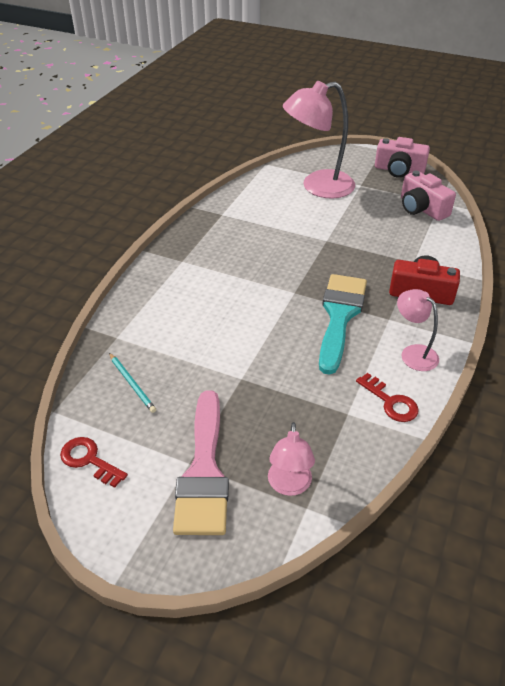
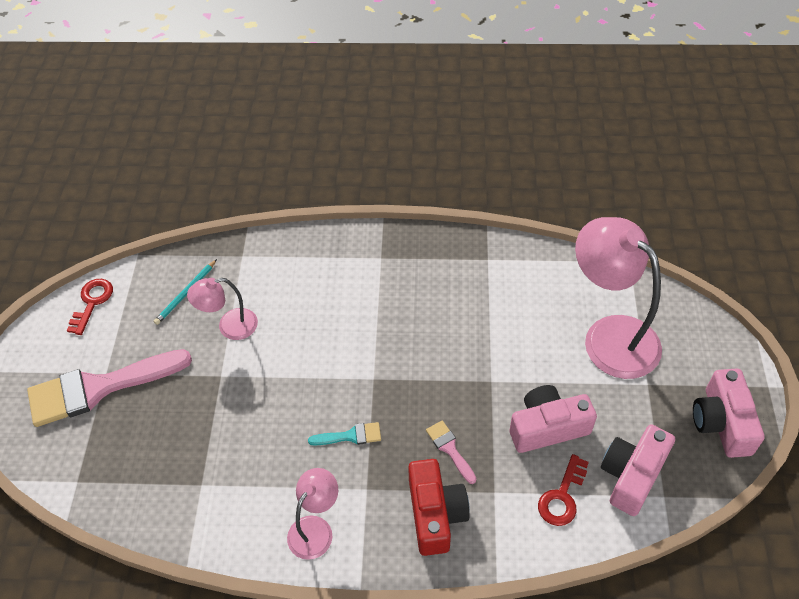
camera: 70 degrees right, 10 degrees up
pink lamp [268,422,315,496] -> pink lamp moved to [187,278,258,340]
turquoise brush [319,274,367,375] -> turquoise brush [308,422,381,445], size x0.43
red key [356,373,419,422] -> red key moved to [538,454,589,526]
none -> pink brush [426,420,476,484]
none -> pink camera [510,385,597,453]

